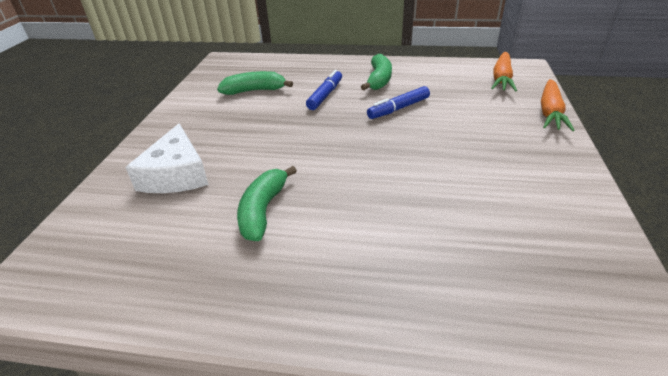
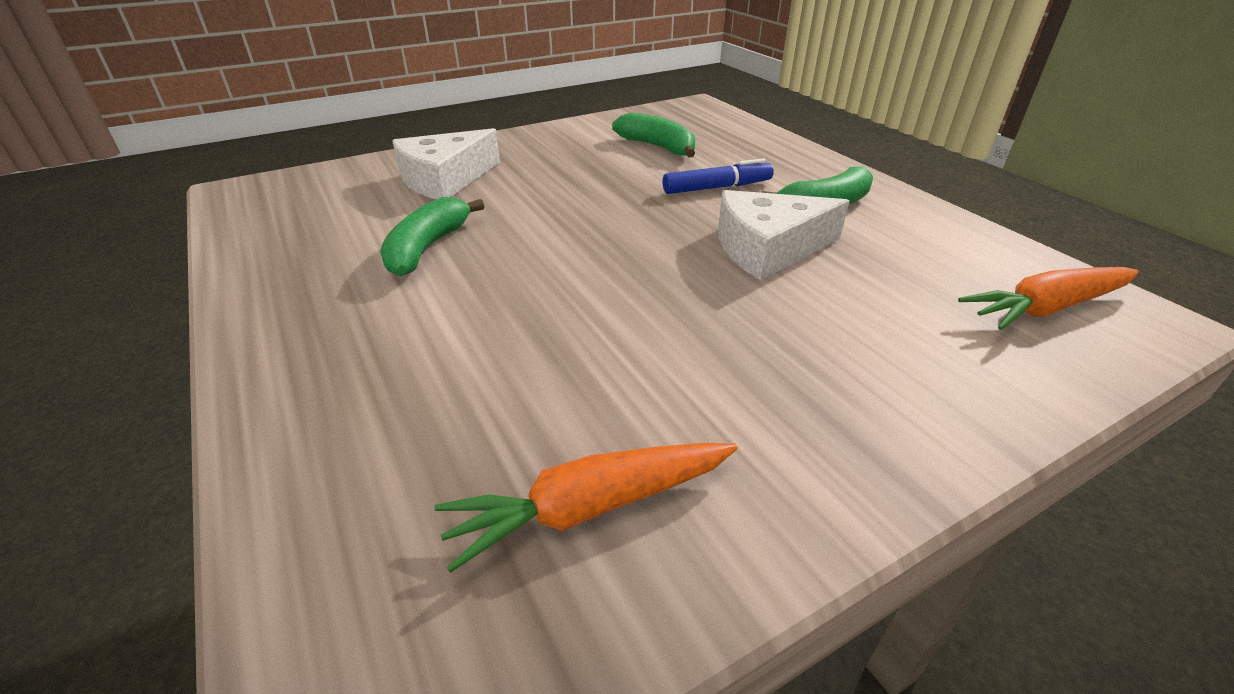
camera: 50 degrees right, 0 degrees up
green banana [237,166,297,241] -> green banana turned 45 degrees counterclockwise [380,197,484,276]
blue marker [367,86,430,119] -> white cheese [718,190,849,280]
orange carrot [541,79,574,131] -> orange carrot moved to [434,443,738,573]

